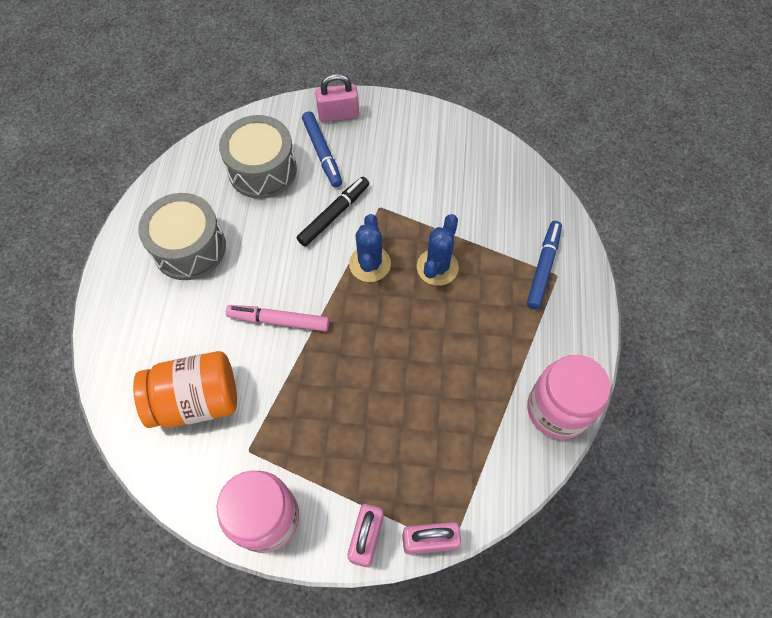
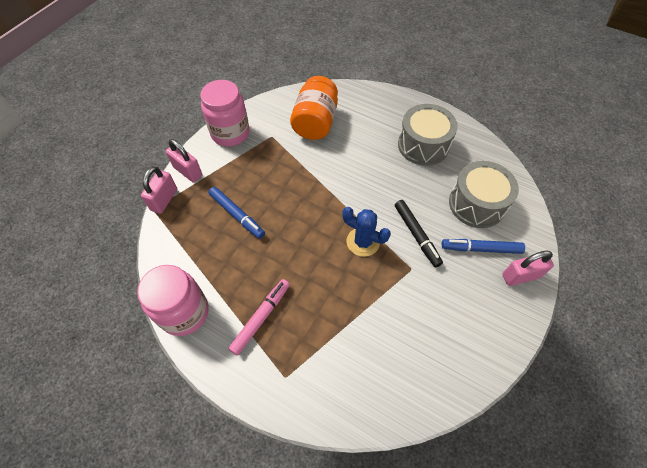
camera: 115 degrees right, 5 degrees down
pink marker [226,305,329,332] -> pink marker moved to [228,279,290,356]
pink padlock [315,73,359,122] -> pink padlock turned 60 degrees clockwise [502,250,554,286]
blue cactus [417,214,459,286] -> none
blue marker [527,221,562,309] -> blue marker moved to [209,187,265,239]

